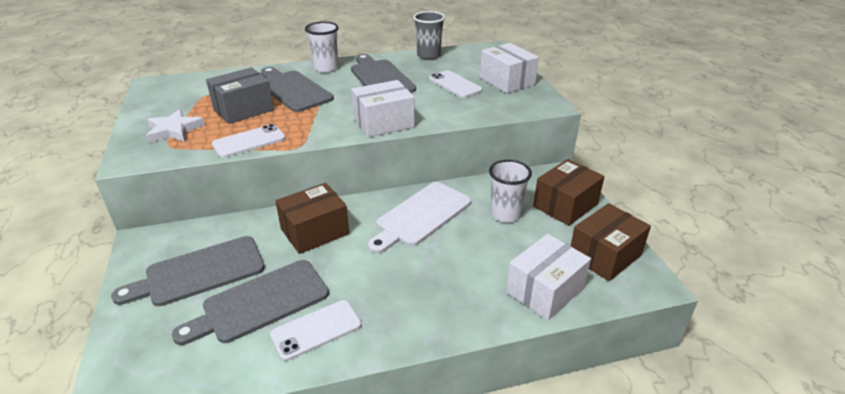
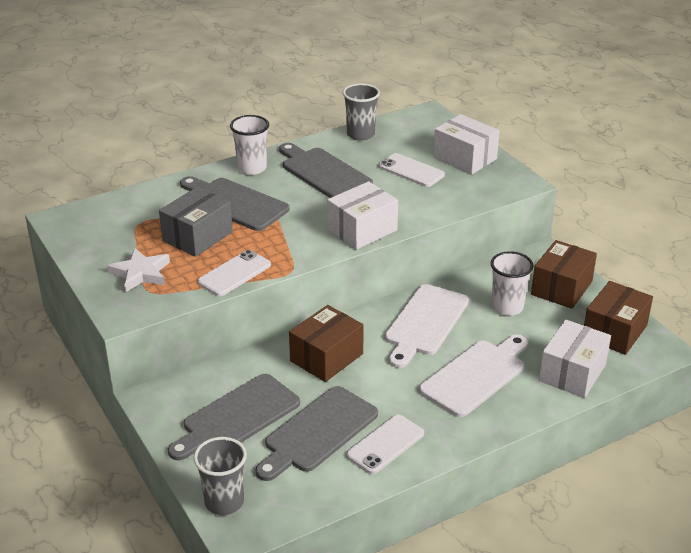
camera: 15 degrees left, 0 degrees up
none -> grey cup [194,437,247,515]
none -> white cutting board [419,334,528,417]

